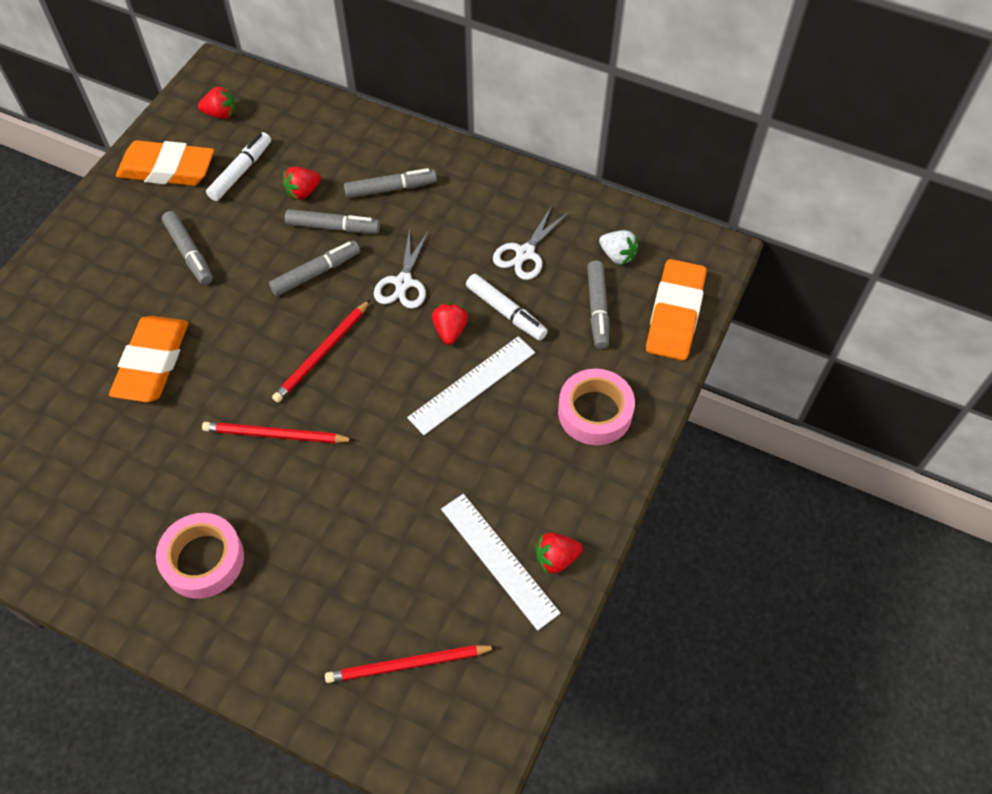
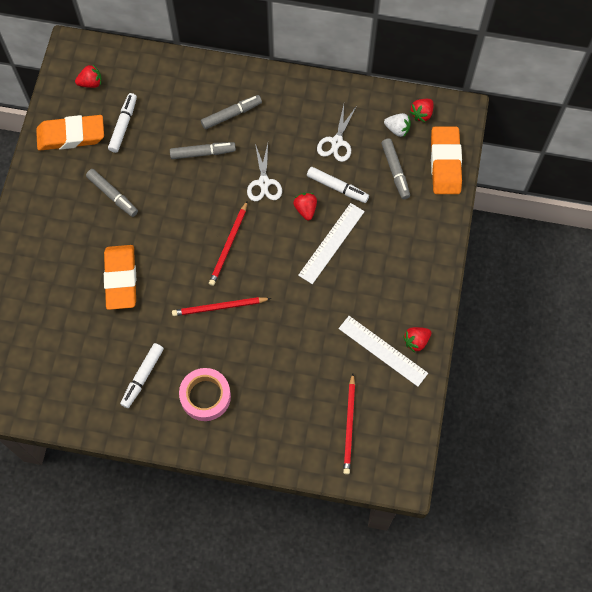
camera: 15 degrees left, 10 degrees up
grey marker [269,241,360,296] -> none
red strawberry [283,167,321,200] -> red strawberry moved to [409,99,434,122]
red pencil [325,645,497,683] -> red pencil turned 60 degrees counterclockwise [343,373,355,474]
pink tape [558,369,635,445] -> none
none -> white marker [120,343,164,408]

